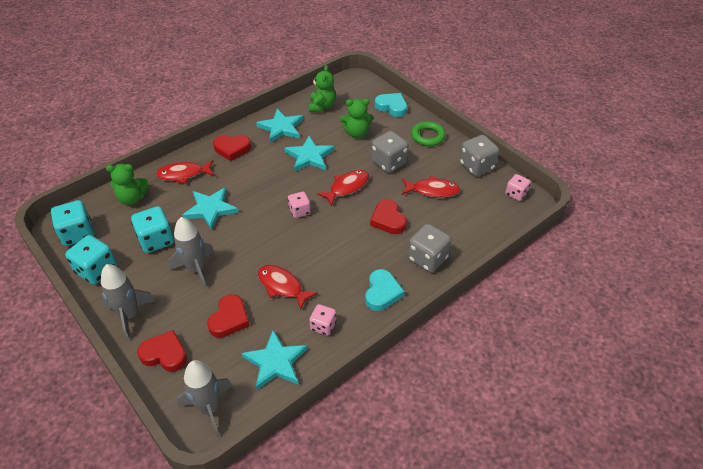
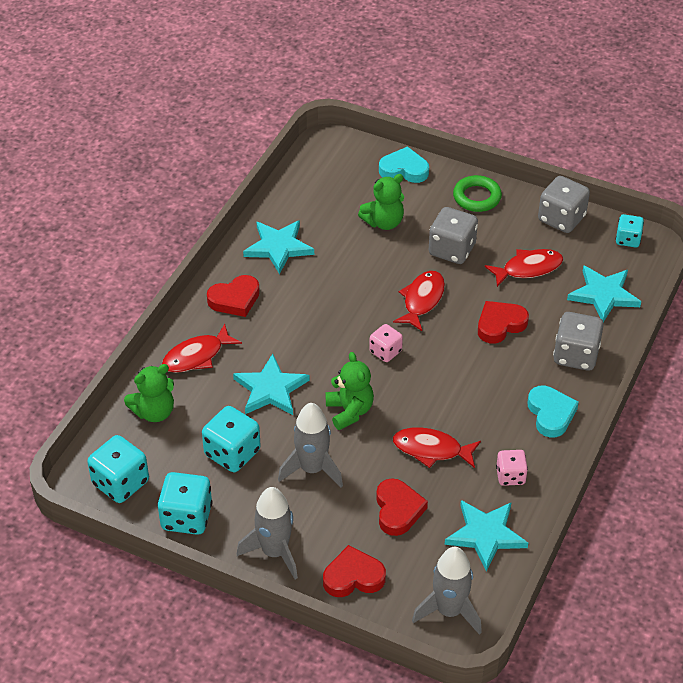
camera: 25 degrees left, 0 degrees up
turquoise star [284,136,334,172] -> turquoise star moved to [567,265,641,322]
green teddy bear [308,65,336,112] -> green teddy bear moved to [325,352,374,430]
red heart [370,199,407,234] -> red heart turned 105 degrees clockwise [478,301,529,344]
pink dice [505,174,531,201] -> turquoise dice [616,214,644,247]

